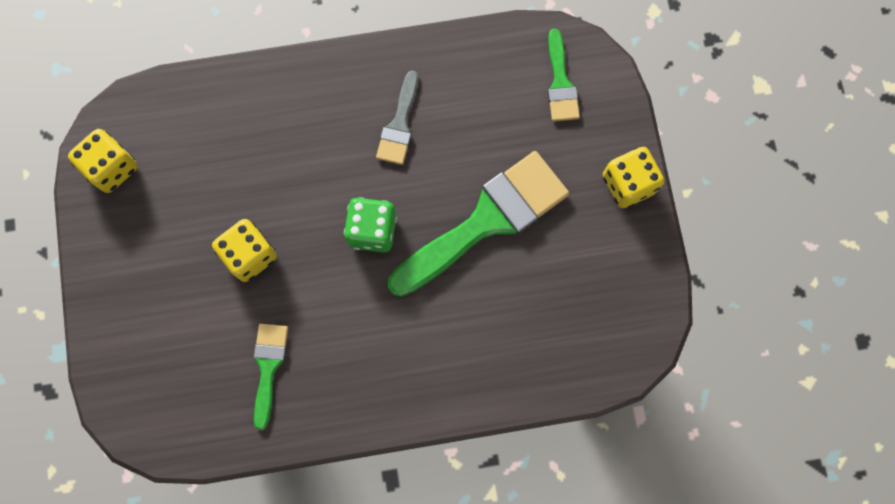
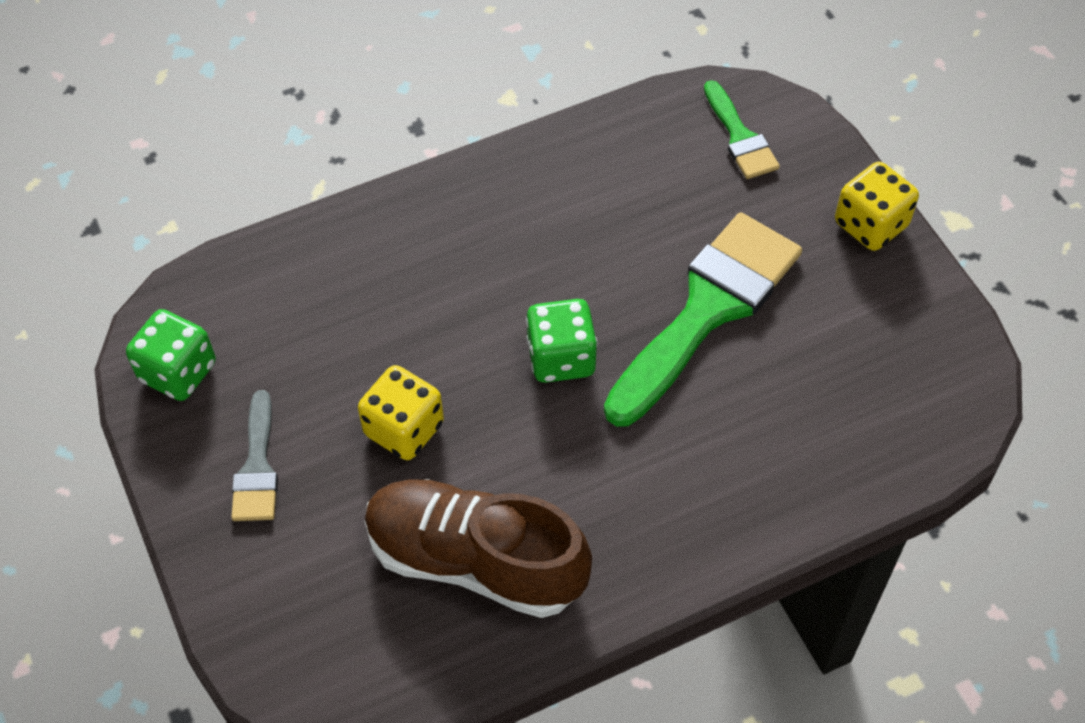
camera: 15 degrees left, 20 degrees down
yellow dice [68,129,138,193] -> green dice [126,309,216,401]
green brush [253,324,288,430] -> brown shoe [365,479,592,618]
grey brush [376,71,418,165] -> grey brush moved to [231,390,278,521]

